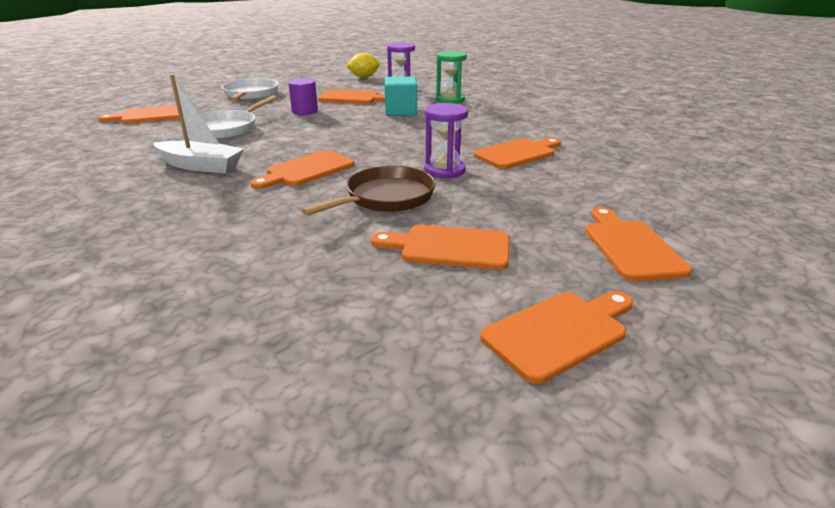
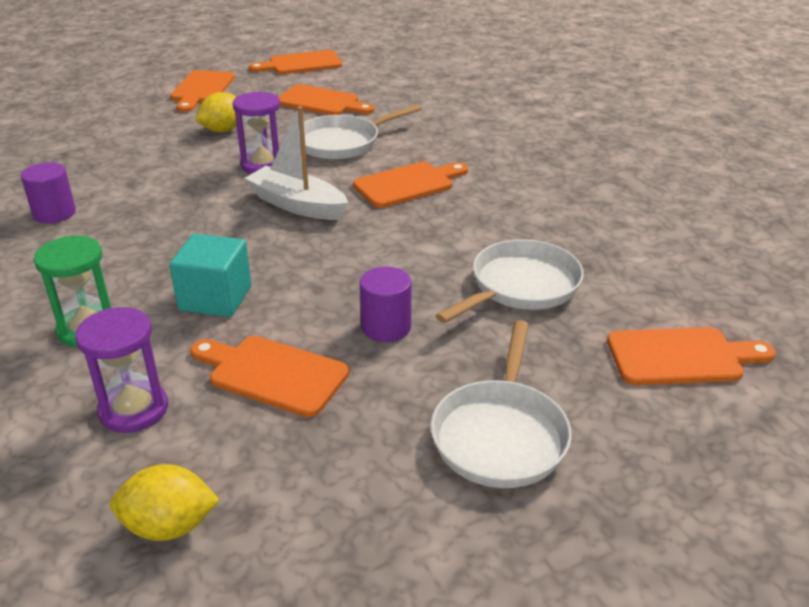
camera: 165 degrees left, 5 degrees up
white boat [153,74,244,173] -> white boat moved to [245,106,348,220]
brown pan [301,166,436,216] -> white pan [304,104,422,160]
orange cutting board [474,138,561,169] -> none
none -> purple cylinder [21,162,76,224]
none -> yellow lemon [196,92,237,132]

